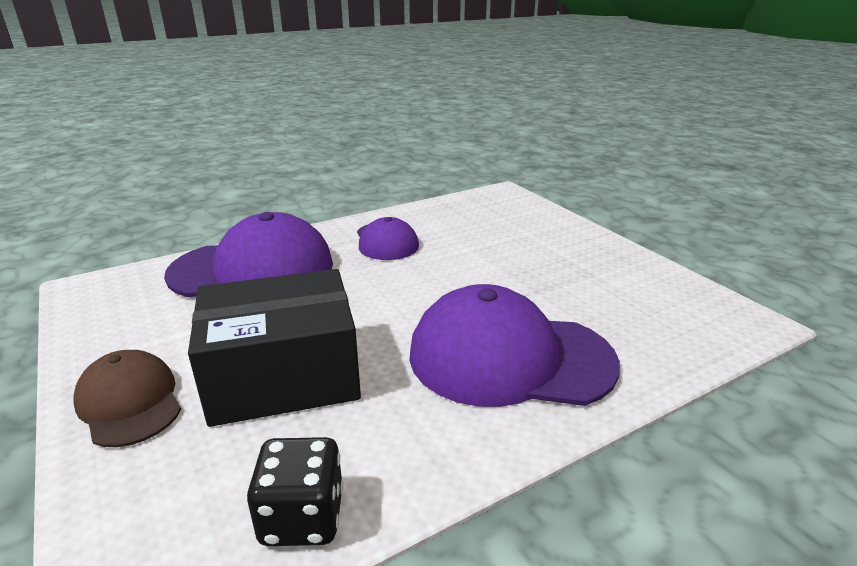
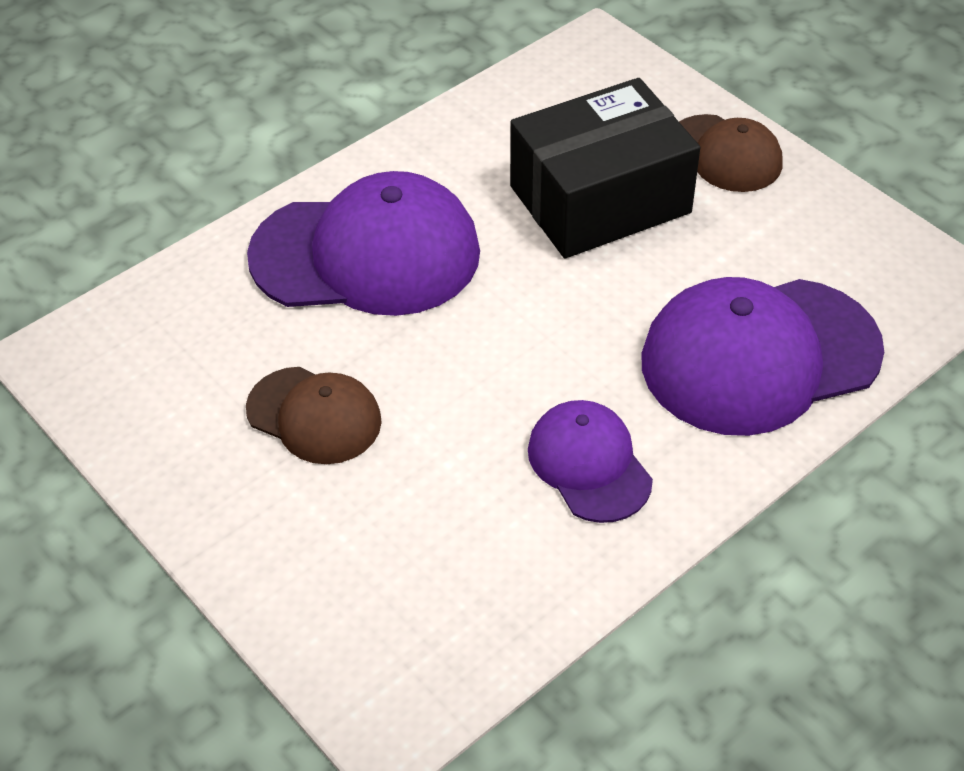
camera: 170 degrees right, 20 degrees up
black dice [247,437,343,546] -> none
none -> brown cap [246,367,382,464]

